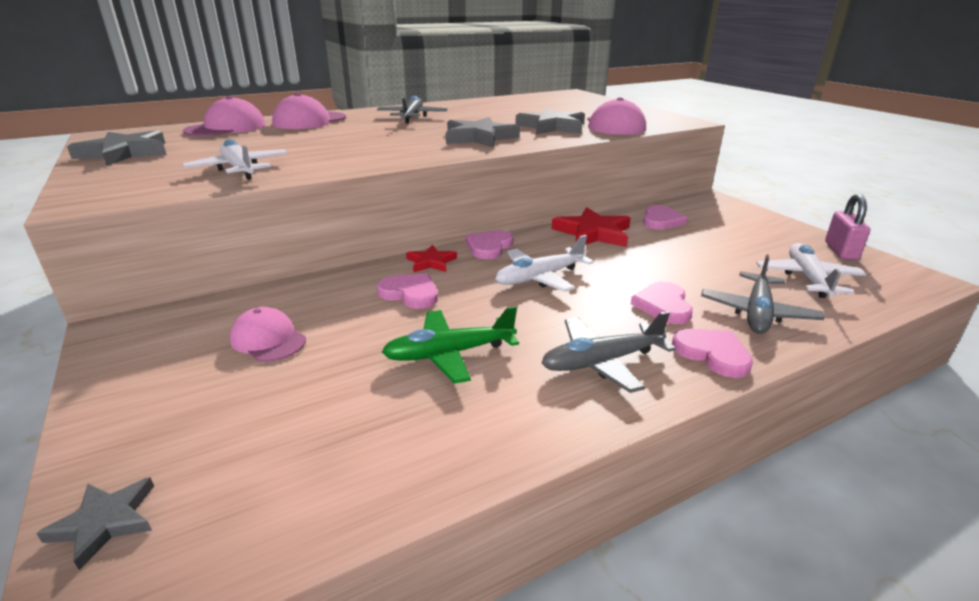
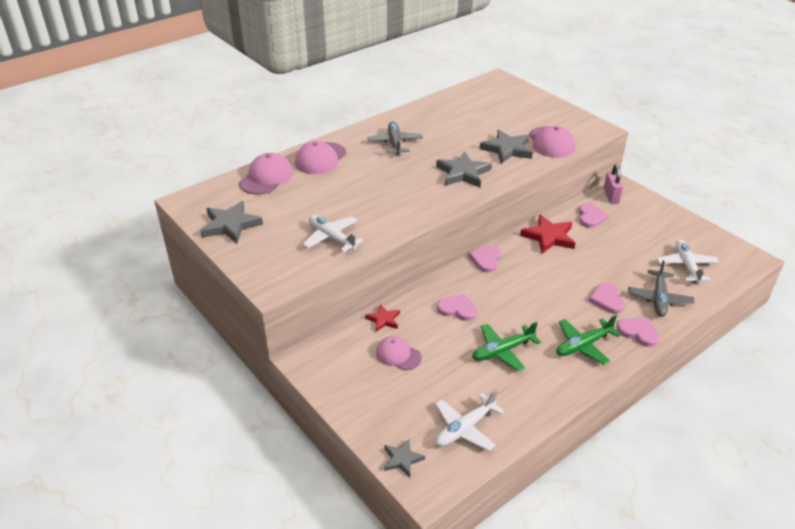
camera: 10 degrees left, 10 degrees up
red star [406,245,457,272] -> red star moved to [365,304,400,332]
white plane [495,235,594,292] -> white plane moved to [435,390,504,451]
grey plane [542,311,676,393] -> green plane [556,315,621,365]
pink padlock [825,194,870,260] -> pink padlock moved to [604,164,623,203]

